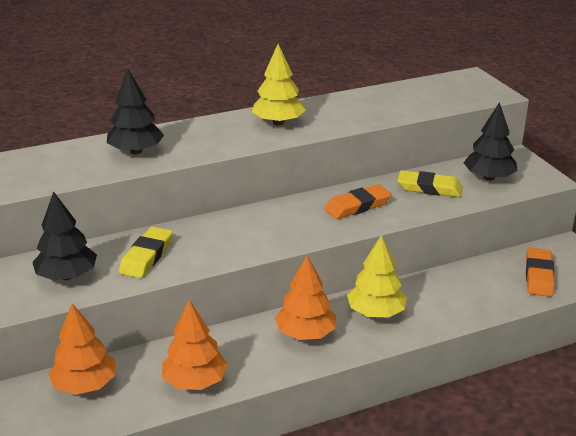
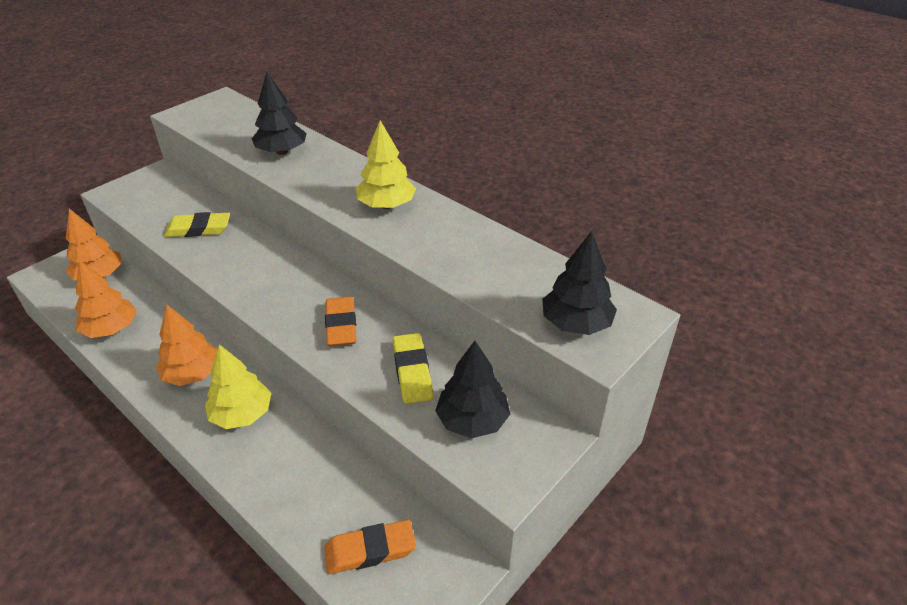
camera: 65 degrees right, 10 degrees up
black tree [32,191,97,280] -> black tree moved to [542,231,617,335]
orange eraser [324,184,391,219] -> orange eraser turned 45 degrees clockwise [325,297,357,346]

